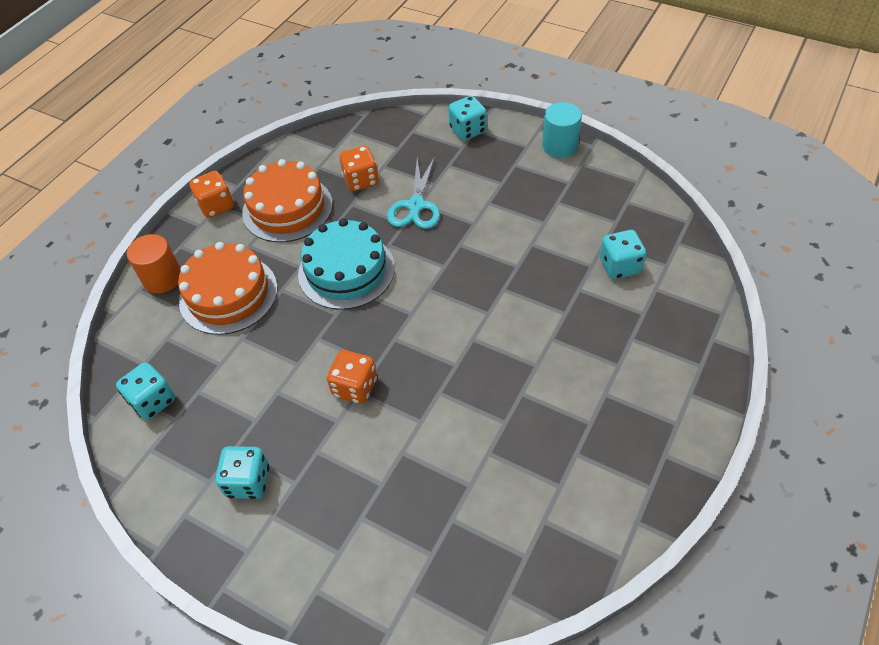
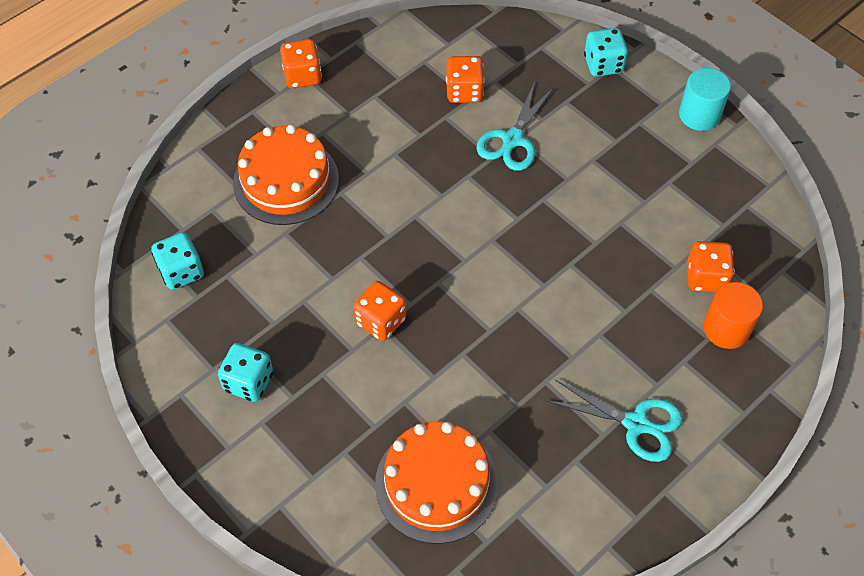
camera: 15 degrees right, 5 degrees up
orange cylinder [127,234,181,293] -> orange cylinder moved to [704,282,763,349]
orange cake [242,159,333,242] -> orange cake moved to [375,421,498,544]
turquoise cake [298,218,395,310] -> none
turquoise dice [600,230,646,279] -> orange dice [687,241,735,292]
none -> turquoise scissors [546,379,683,462]

